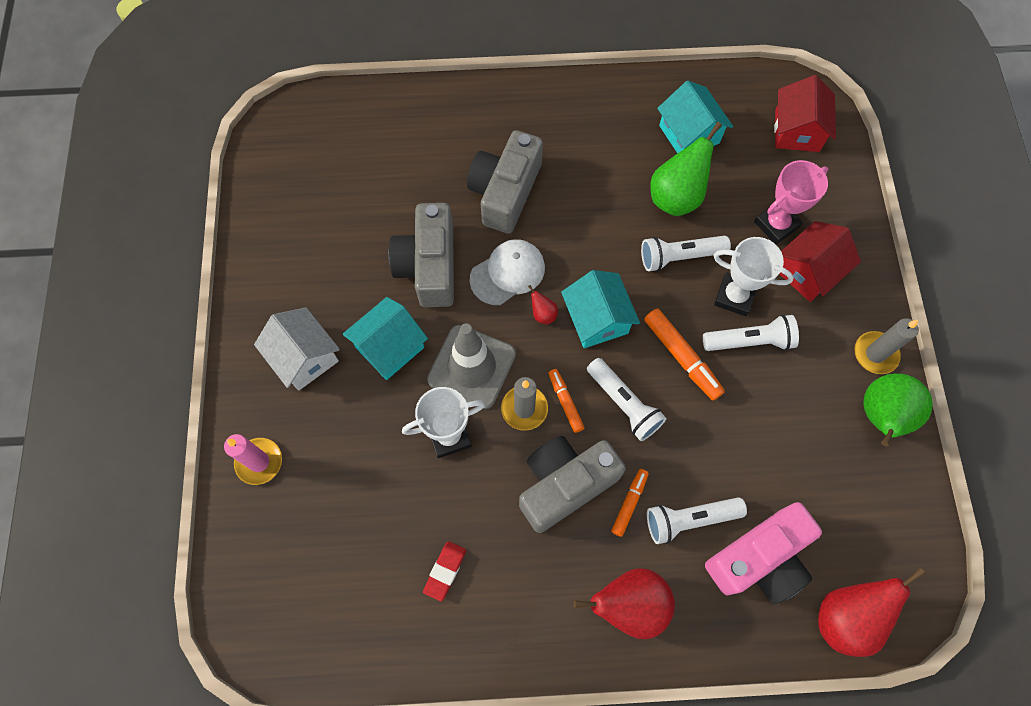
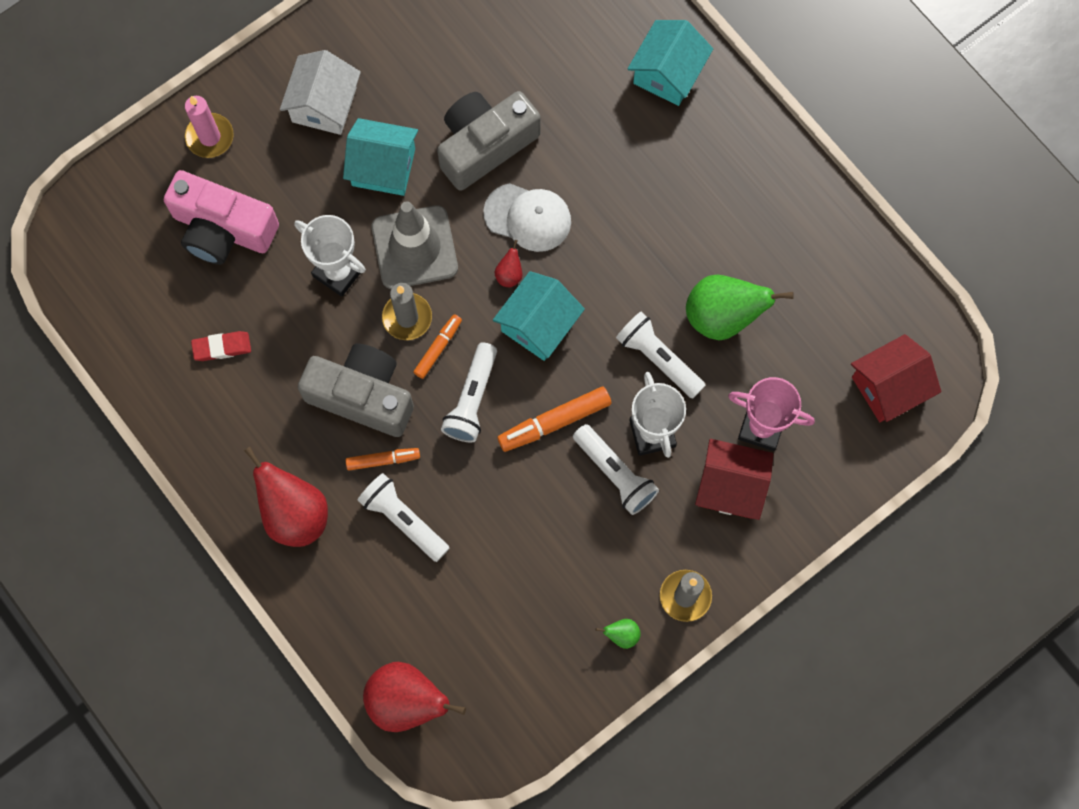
camera: 55 degrees right, 5 degrees up
grey camera [467,130,543,234] -> none
orange marker [644,308,725,400] -> orange marker turned 45 degrees clockwise [497,386,611,452]
turquoise house [657,81,733,153] -> turquoise house moved to [627,20,713,106]
pink camera [705,502,822,605] -> pink camera moved to [164,170,279,265]
green pear [863,373,933,446] -> green pear [596,619,641,649], size x0.44

